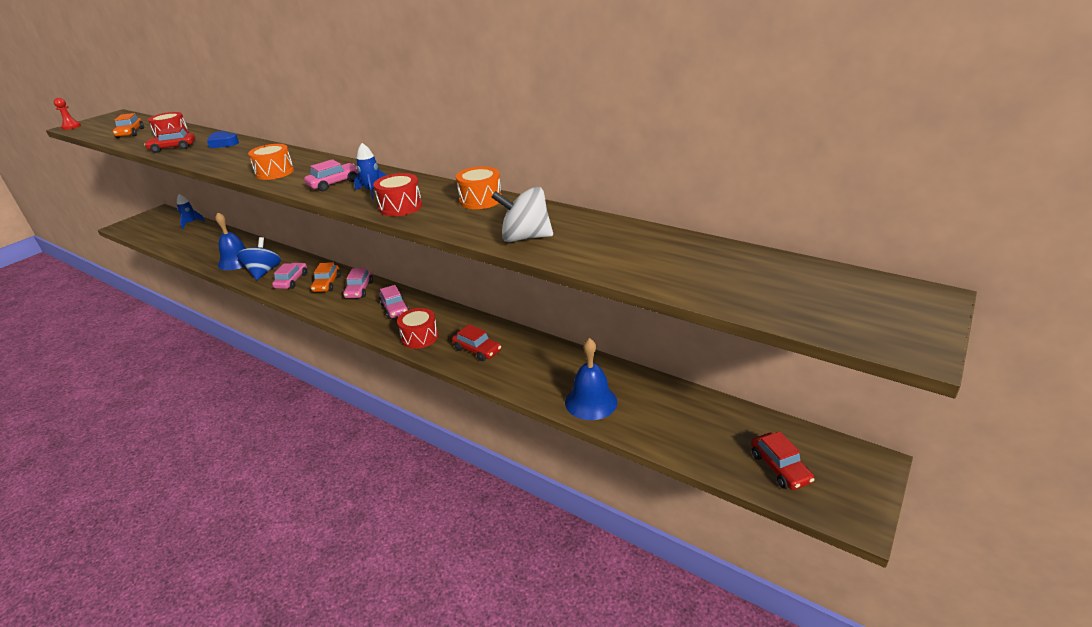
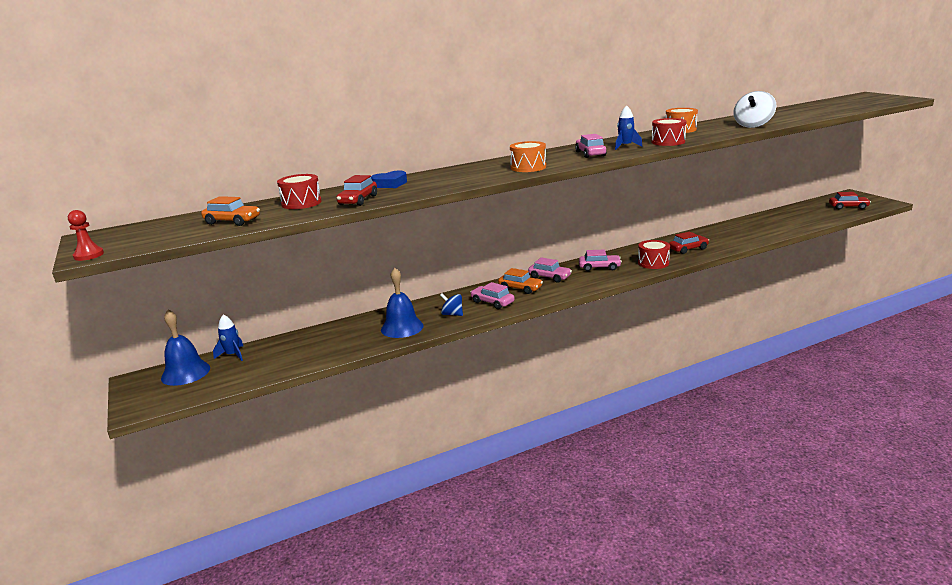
camera: 60 degrees left, 10 degrees down
blue spinning top [237,237,281,280] -> blue spinning top [440,293,463,316], size x0.61
blue bell [565,338,617,420] -> blue bell moved to [161,310,210,386]

